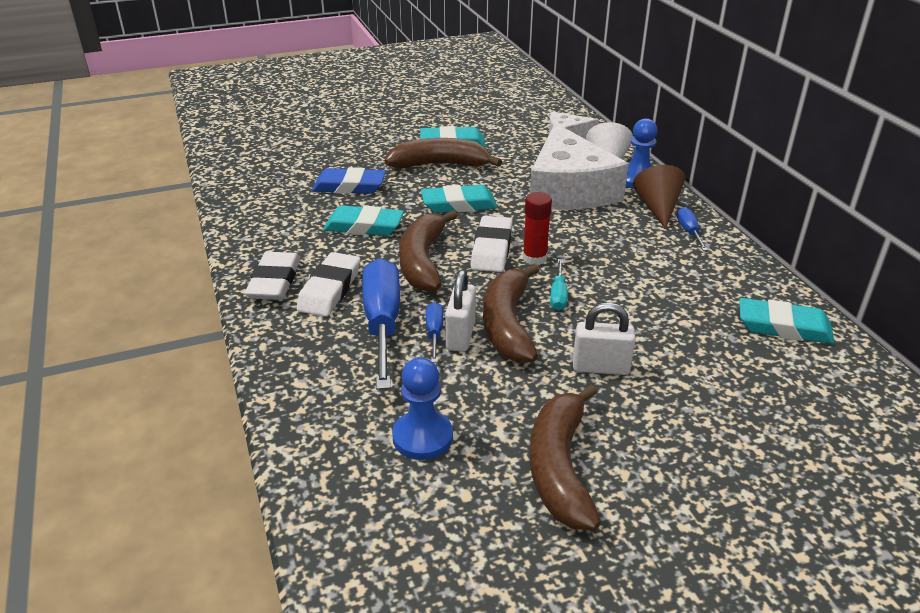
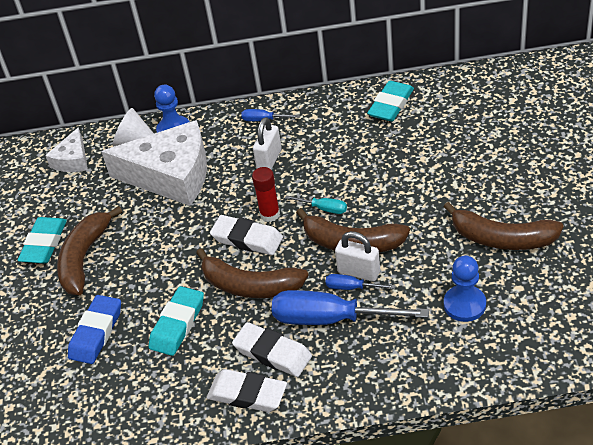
camera: 70 degrees left, 10 degrees up
turquoise eraser [421,185,498,213] -> none
white padlock [573,302,636,375] -> white padlock moved to [253,117,282,169]
brown cone [633,165,685,229] -> none

